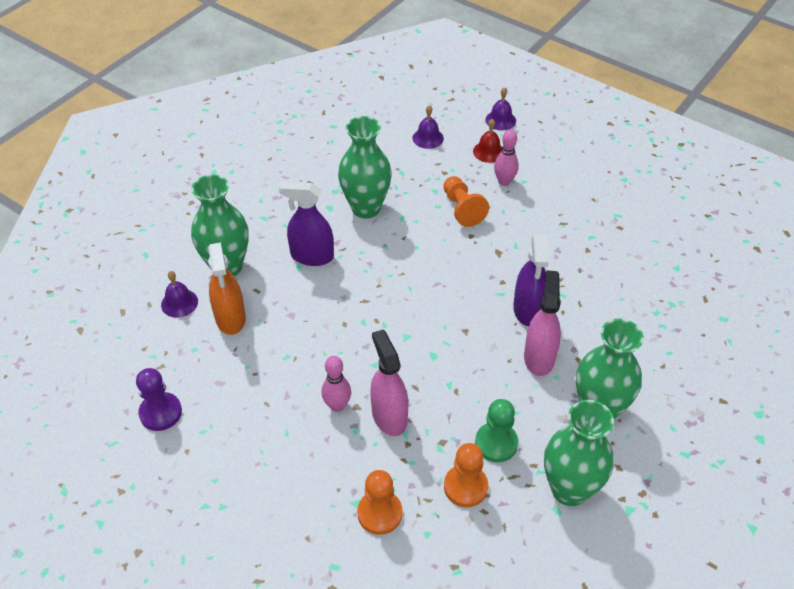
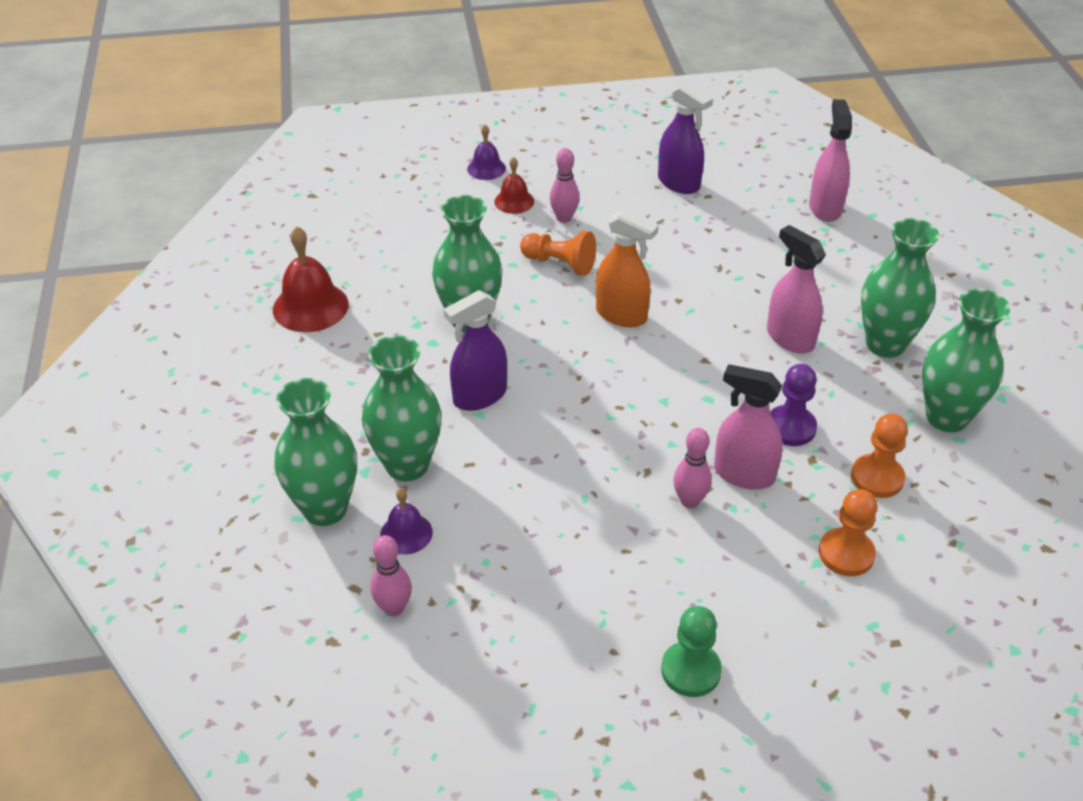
camera: 45 degrees left, 5 degrees down
purple pawn [136,368,182,431] -> purple pawn moved to [770,364,817,446]
orange spray bottle [208,242,246,335] -> orange spray bottle moved to [596,209,659,327]
purple bell [413,105,444,149] -> none
green pawn [475,399,518,462] -> green pawn moved to [661,606,722,697]
purple spray bottle [513,235,549,326] -> purple spray bottle moved to [658,82,713,194]
none -> red bell [273,226,349,332]
none -> green vase [275,378,357,526]
none -> pink bowling pin [370,535,412,617]
none -> pink spray bottle [809,99,852,222]

